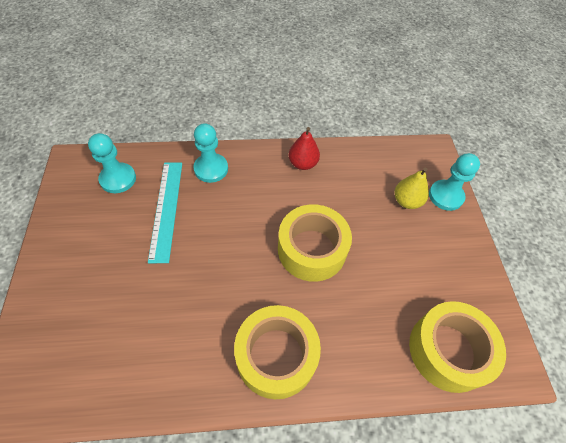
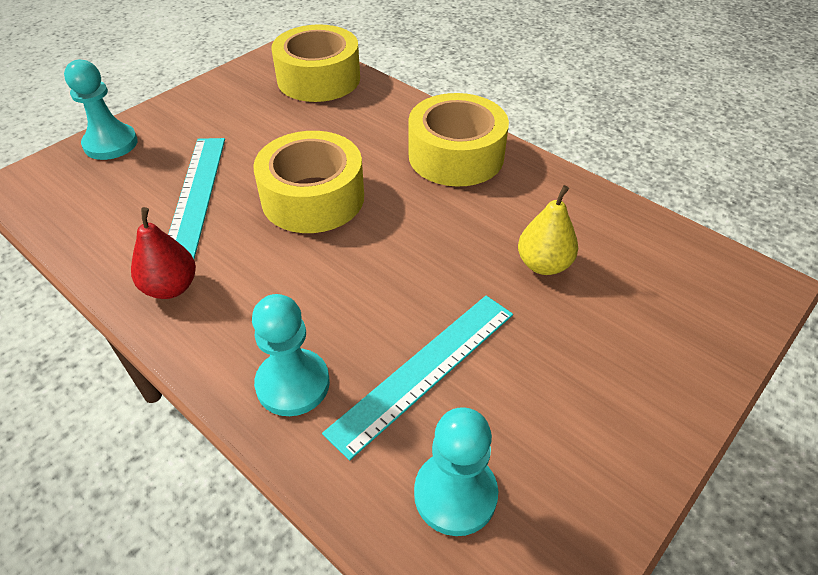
camera: 130 degrees left, 10 degrees down
yellow pear [395,168,429,209] -> yellow pear moved to [518,185,578,275]
none -> turquoise ruler [168,138,225,259]

